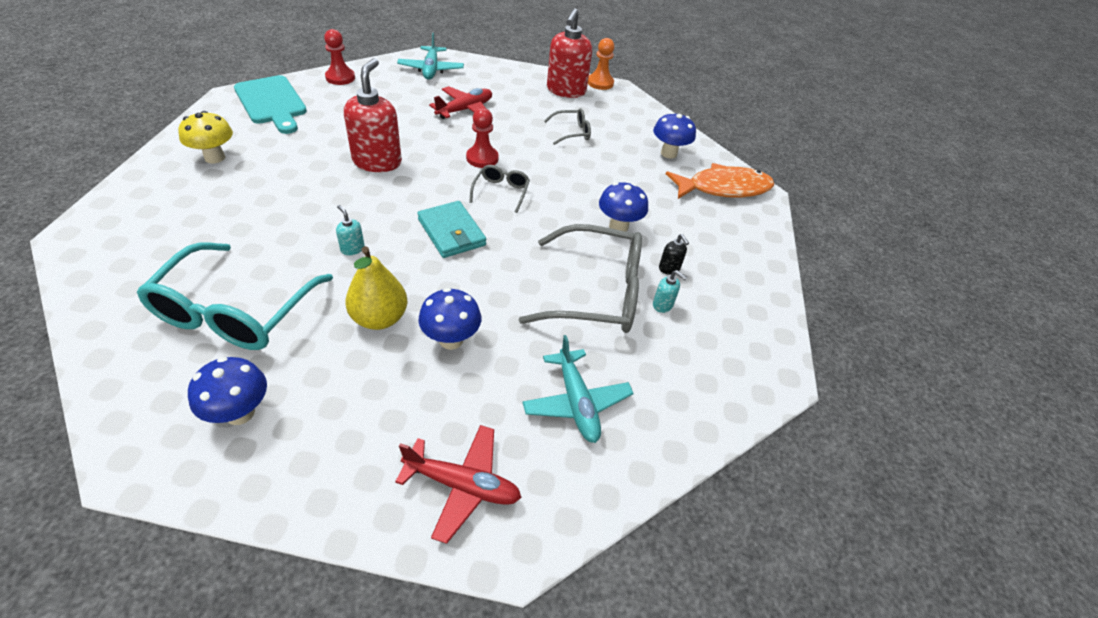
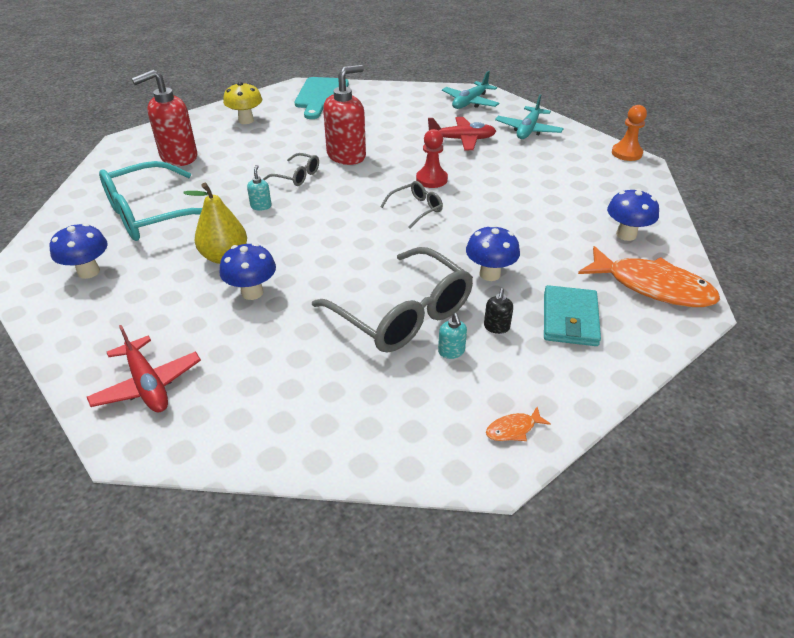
camera: 45 degrees right, 5 degrees down
red pawn [324,29,355,85] -> none
turquoise wallet [417,201,486,258] -> turquoise wallet moved to [544,285,601,346]
turquoise plane [522,335,634,443] -> turquoise plane moved to [495,94,564,139]
grey glasses [544,108,591,145] -> grey glasses moved to [263,153,319,186]
red soap dispenser [547,8,592,98] -> red soap dispenser moved to [131,70,197,166]
none -> orange fish [486,407,551,441]

